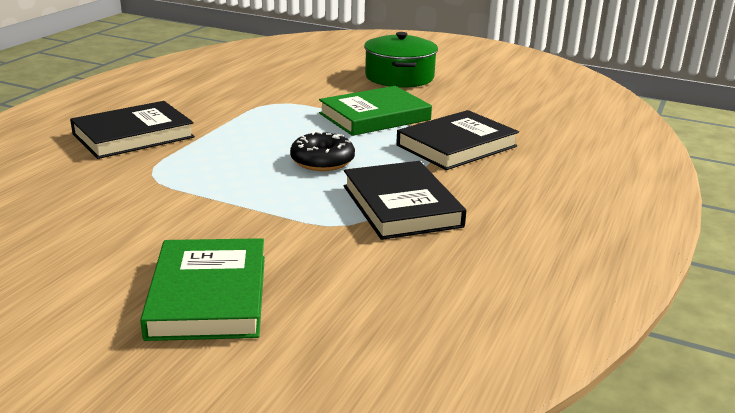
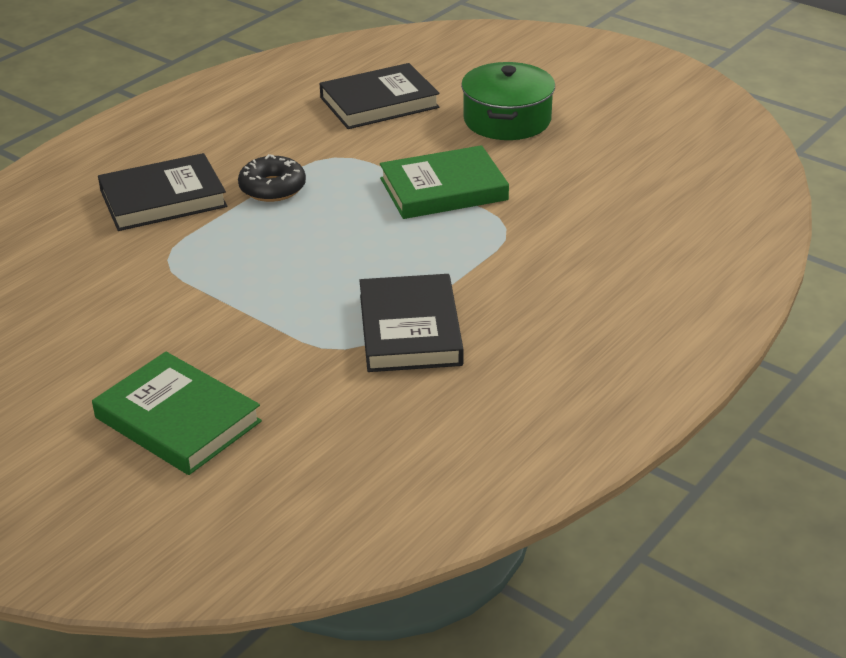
camera: 15 degrees right, 10 degrees up
green book [140,238,265,341] -> green book turned 60 degrees counterclockwise [92,352,262,475]
black donut [290,131,355,171] -> black donut moved to [238,154,306,202]
black book [396,110,519,170] -> black book moved to [319,63,440,129]

